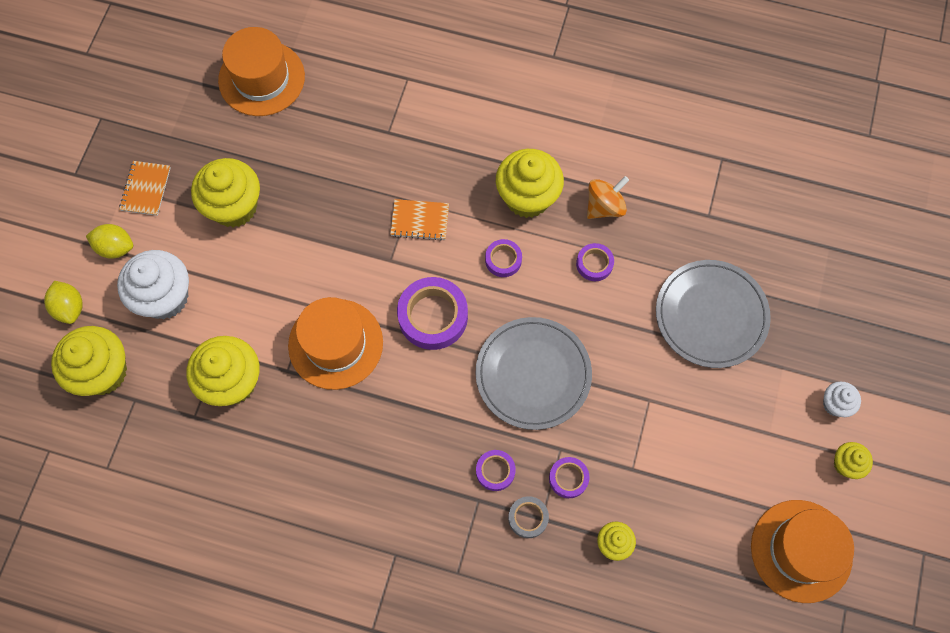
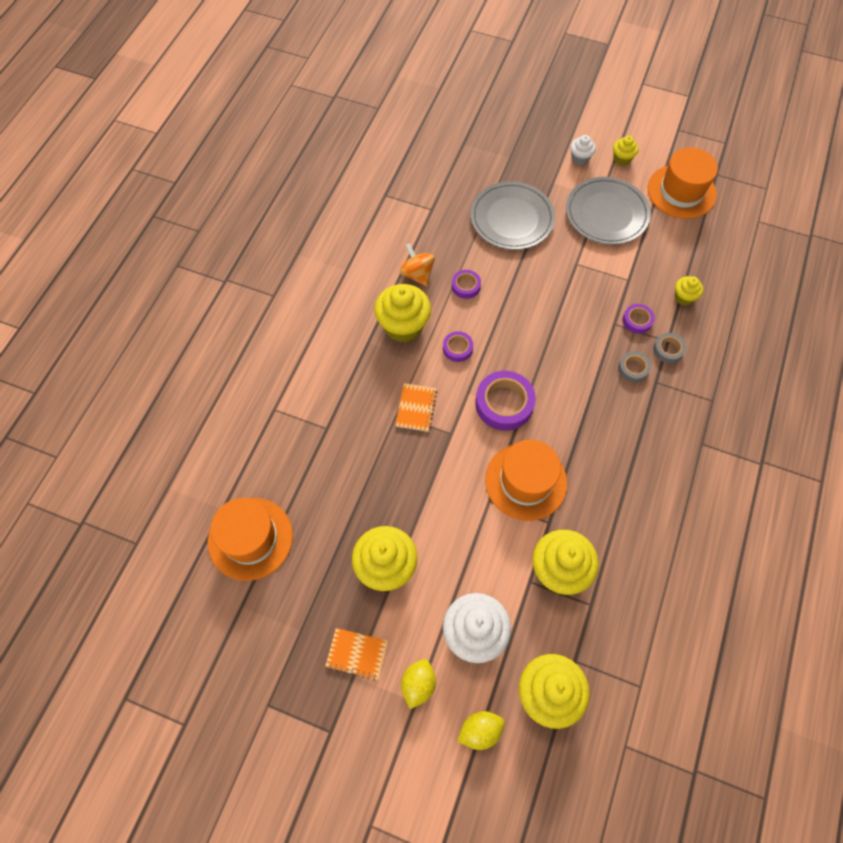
camera: 85 degrees left, 5 degrees down
grey plate [475,317,592,430] -> grey plate moved to [566,177,651,245]
purple tape [476,450,516,491] -> grey tape [618,351,651,383]

